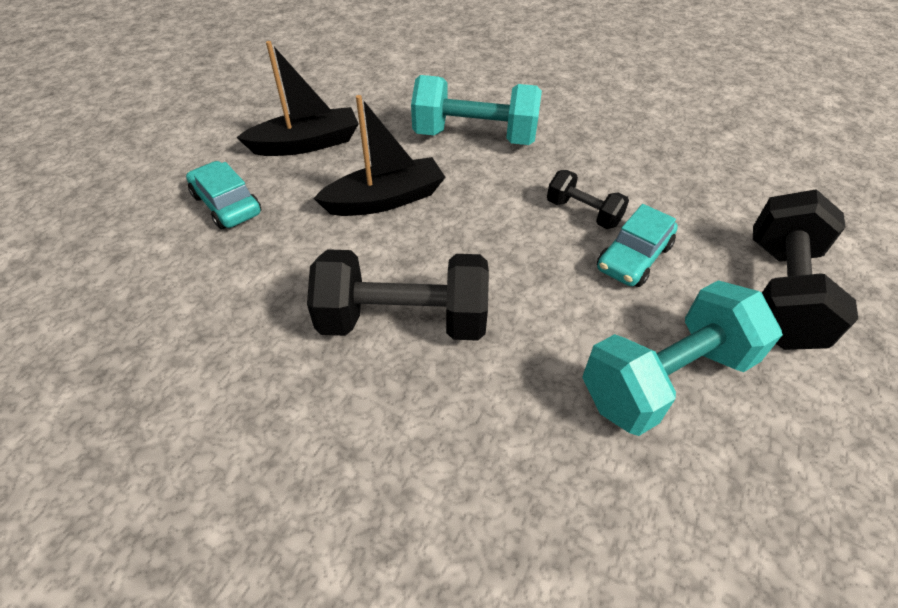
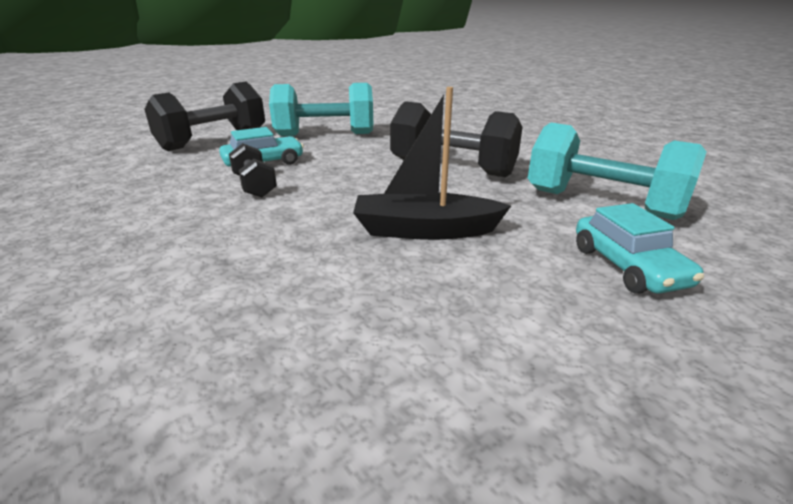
camera: 155 degrees left, 20 degrees down
black boat [236,41,358,156] -> none
turquoise dumbbell [411,75,542,145] -> turquoise dumbbell moved to [528,122,707,220]

